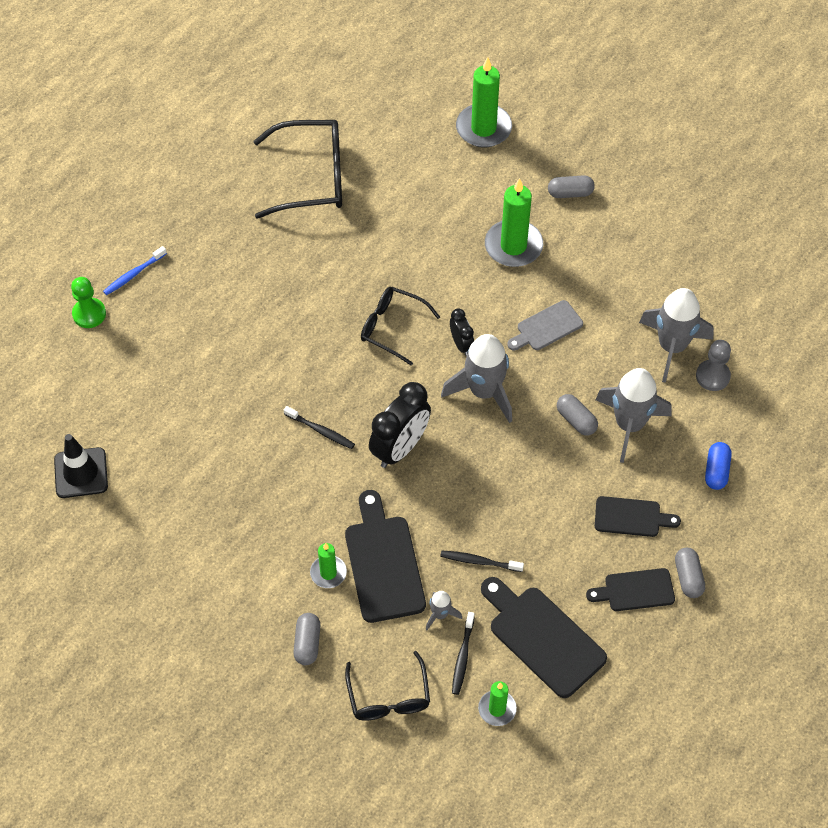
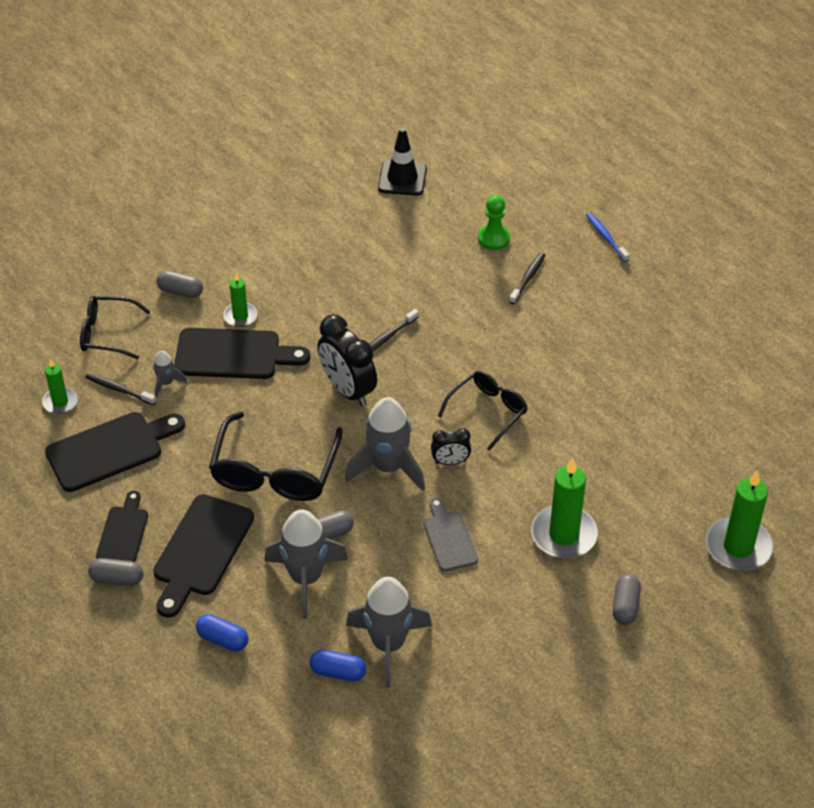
camera: 105 degrees right, 10 degrees down
green pawn [71,277,106,328] -> green pawn moved to [478,195,510,250]
black glasses [254,120,342,219] -> black glasses moved to [209,412,343,501]
black toothbrush [440,550,524,572] -> black toothbrush moved to [509,253,545,304]
black cutting board [595,496,681,537] -> black cutting board [153,494,254,618], size x1.65
grey pawn [696,340,731,391] -> blue capsule [310,649,366,682]

